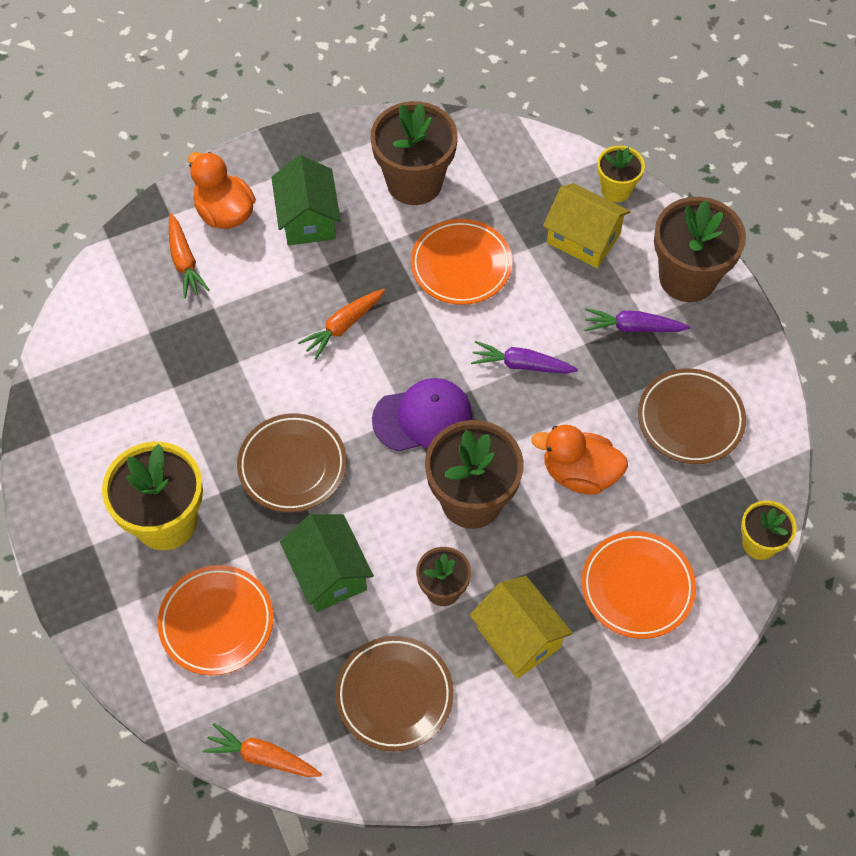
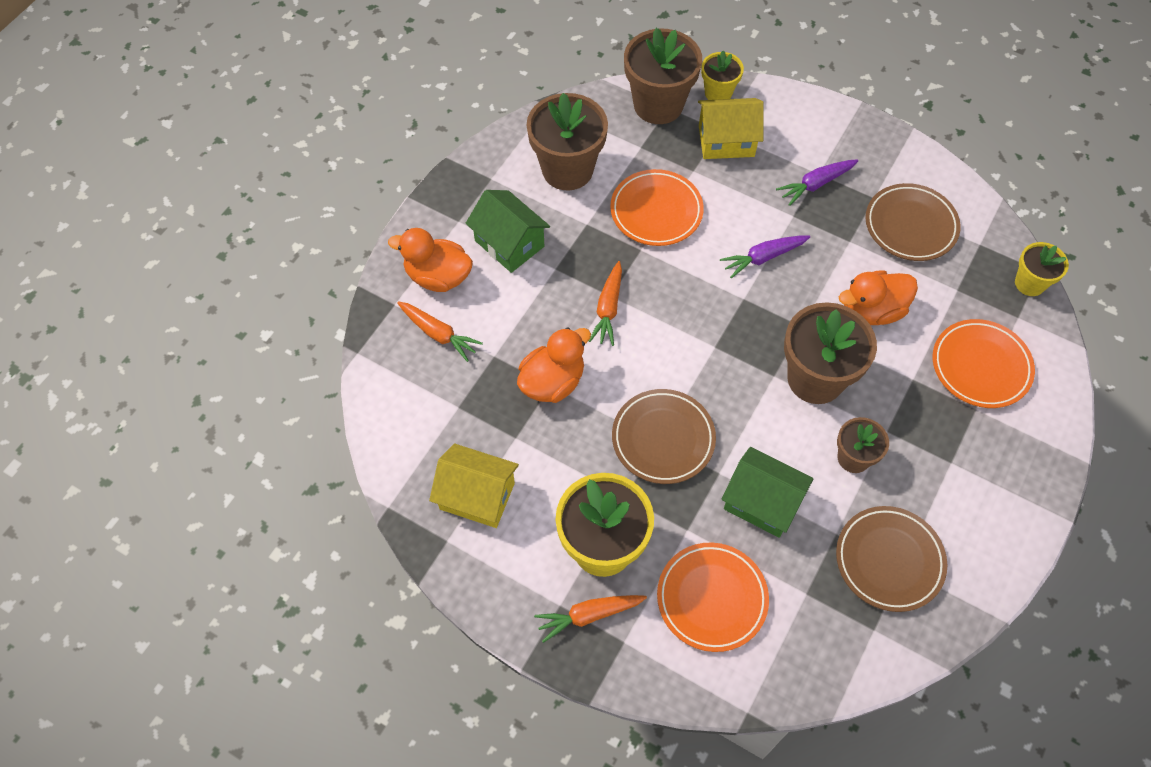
camera: 35 degrees left, 0 degrees up
orange carrot [202,723,322,777] -> orange carrot moved to [534,595,647,643]
purple cap [372,378,472,452] -> none
yellow house [470,576,573,679] -> yellow house moved to [429,444,519,528]
brown flower pot [654,197,746,302] -> brown flower pot moved to [624,28,702,124]
none -> orange duck [517,327,591,403]

